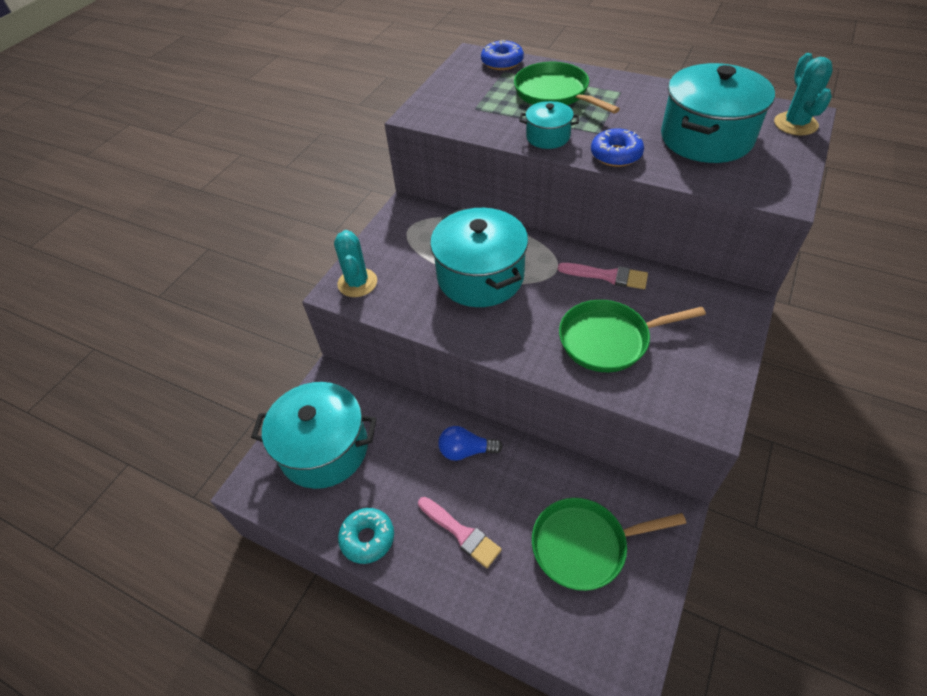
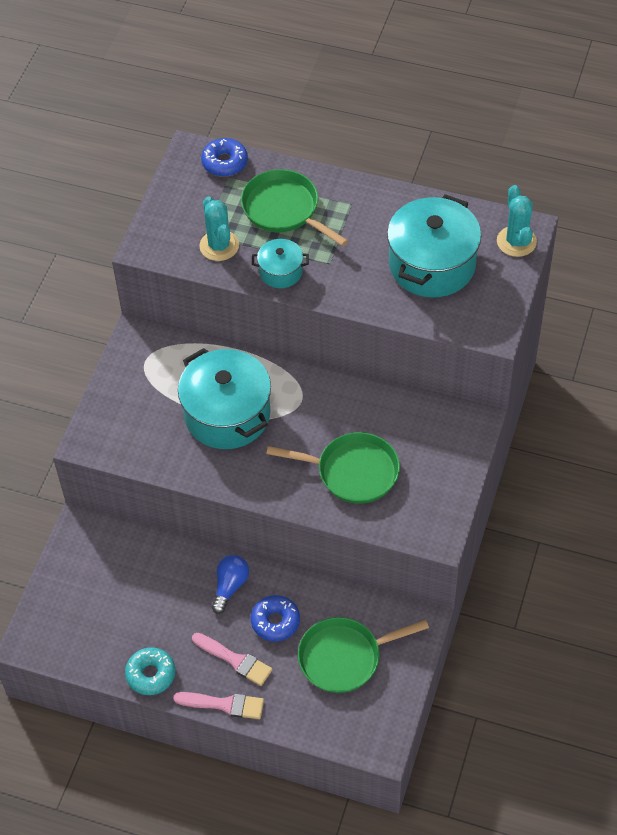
camera: 10 degrees left, 5 degrees up
turquoise pot [251,382,377,489] -> none
turquoise cactus [334,230,377,297] -> turquoise cactus moved to [199,196,239,261]
blue light bulb [438,426,503,461] -> blue light bulb turned 120 degrees clockwise [212,555,249,614]
pink brush [558,263,648,289] -> pink brush moved to [173,692,264,719]
green pan [559,300,706,372] -> green pan turned 150 degrees counterclockwise [266,432,400,504]
blue donut [591,128,644,167] -> blue donut moved to [251,595,300,642]

